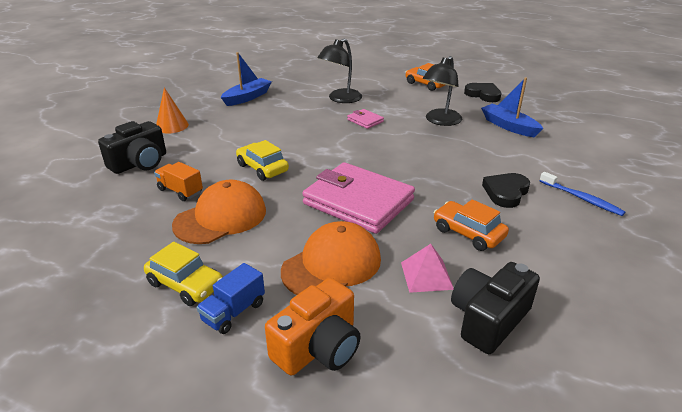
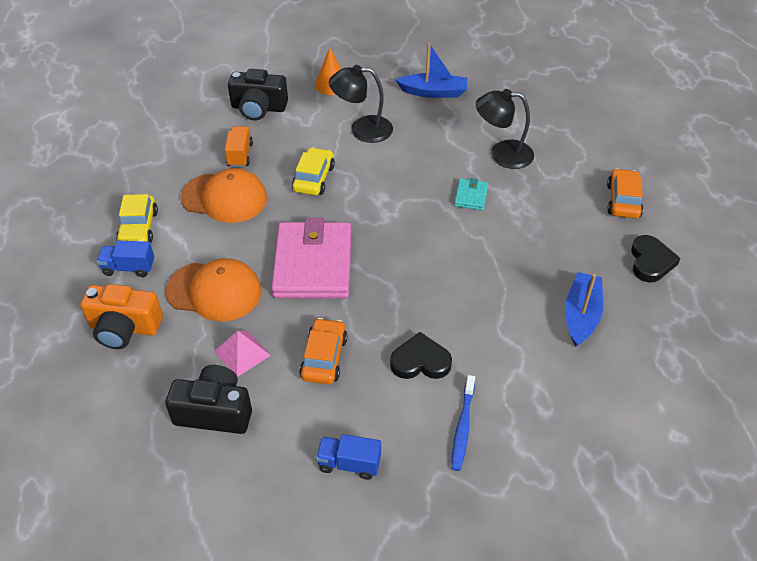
camera: 55 degrees right, 15 degrees up
pink wallet [347,109,384,129] -> turquoise wallet [454,178,488,210]
black lamp [423,56,462,126] -> black lamp moved to [329,65,393,143]
none -> blue truck [316,434,381,480]

